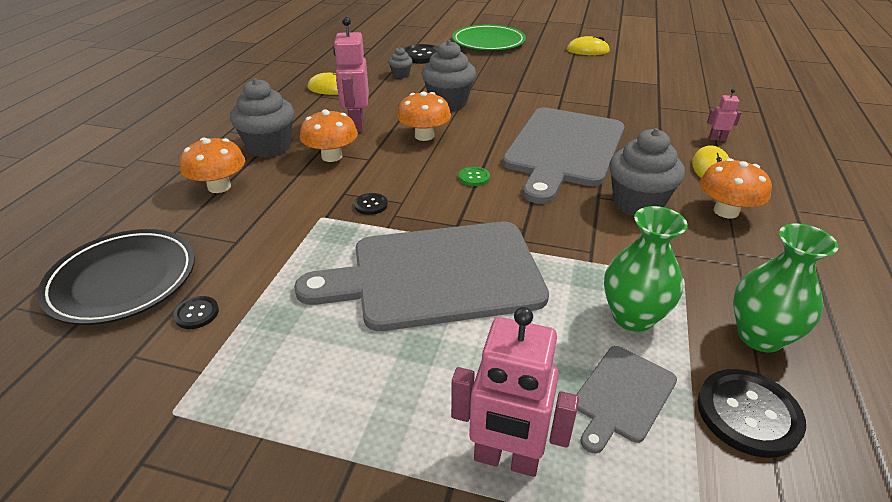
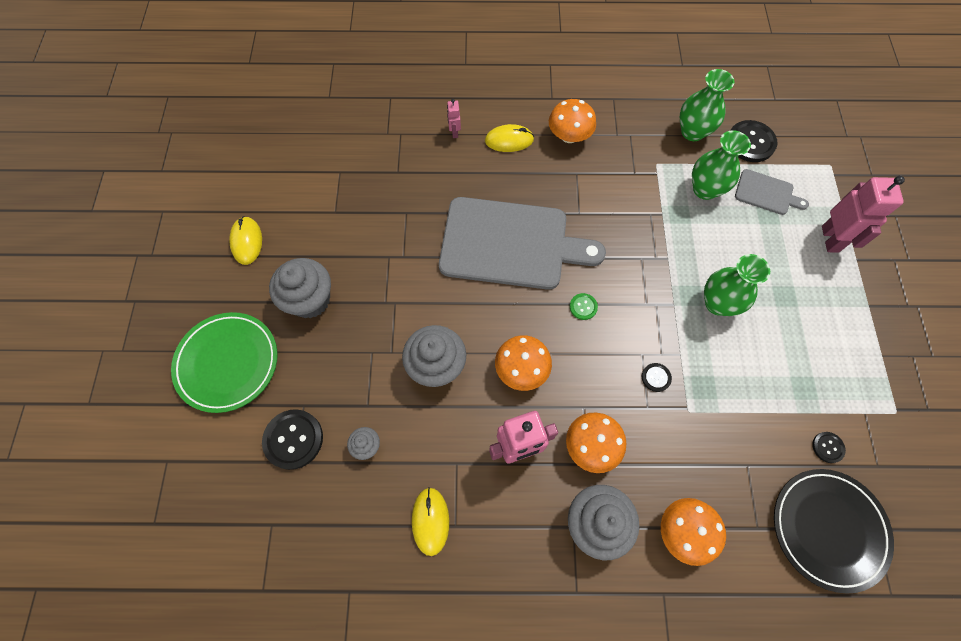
camera: 105 degrees left, 30 degrees up
grey cutting board [294,222,549,331] -> green vase [704,254,770,316]
grey cupcake [609,128,685,216] -> grey cupcake moved to [269,258,331,318]

